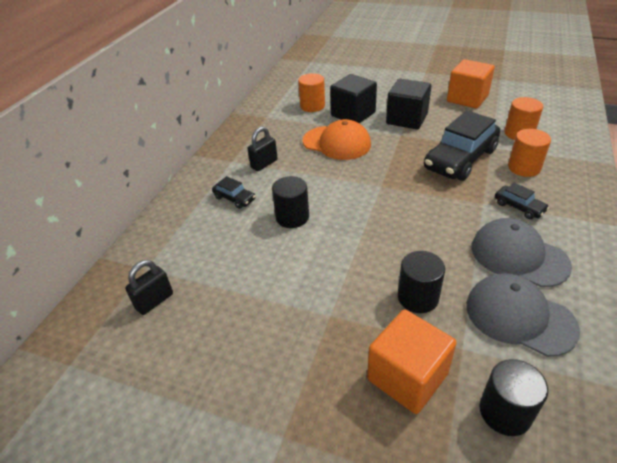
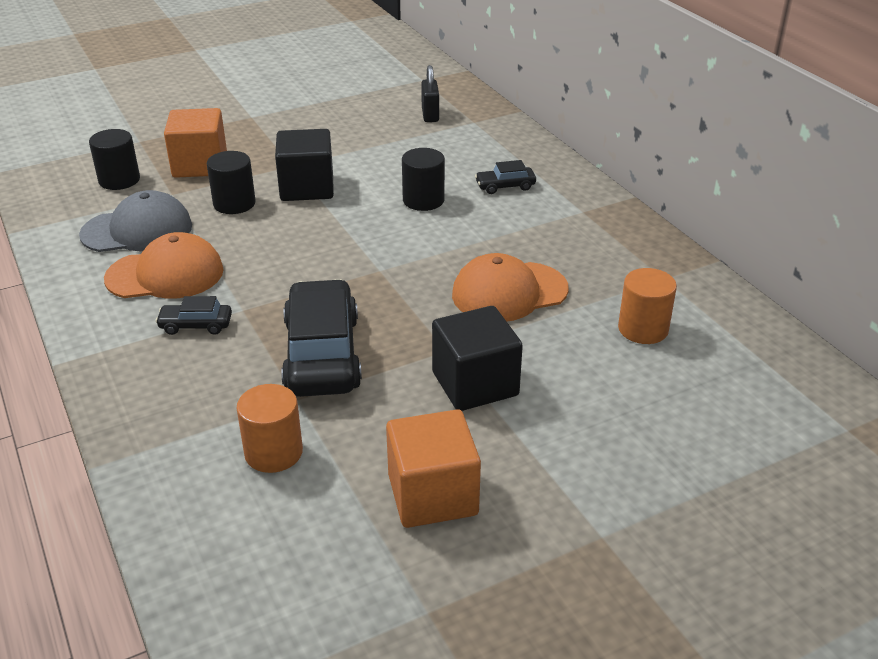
camera: 130 degrees right, 5 degrees down
black padlock [248,127,278,171] -> none
black cube [330,74,377,123] -> black cube moved to [275,129,334,201]
grey cap [471,218,572,287] -> orange cap [104,232,224,299]
orange cylinder [508,129,551,177] -> none

